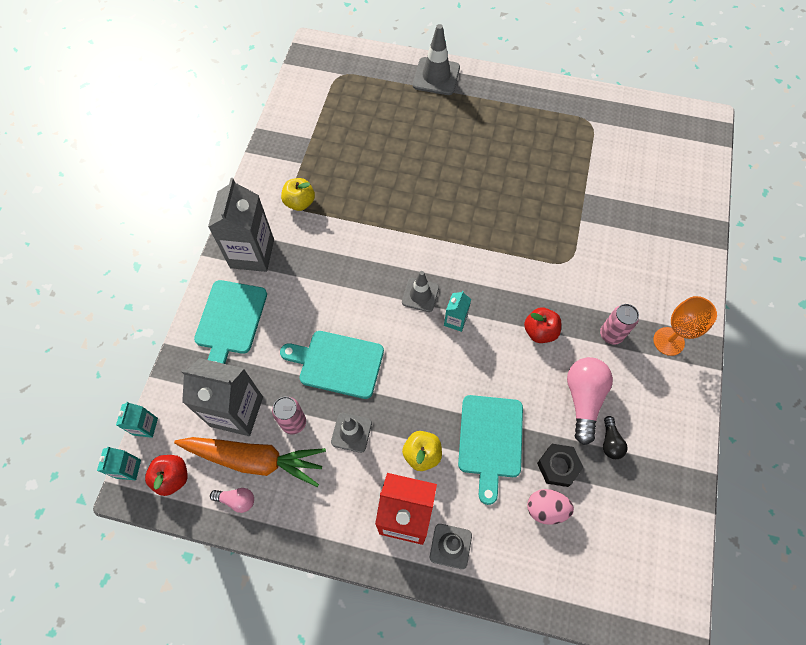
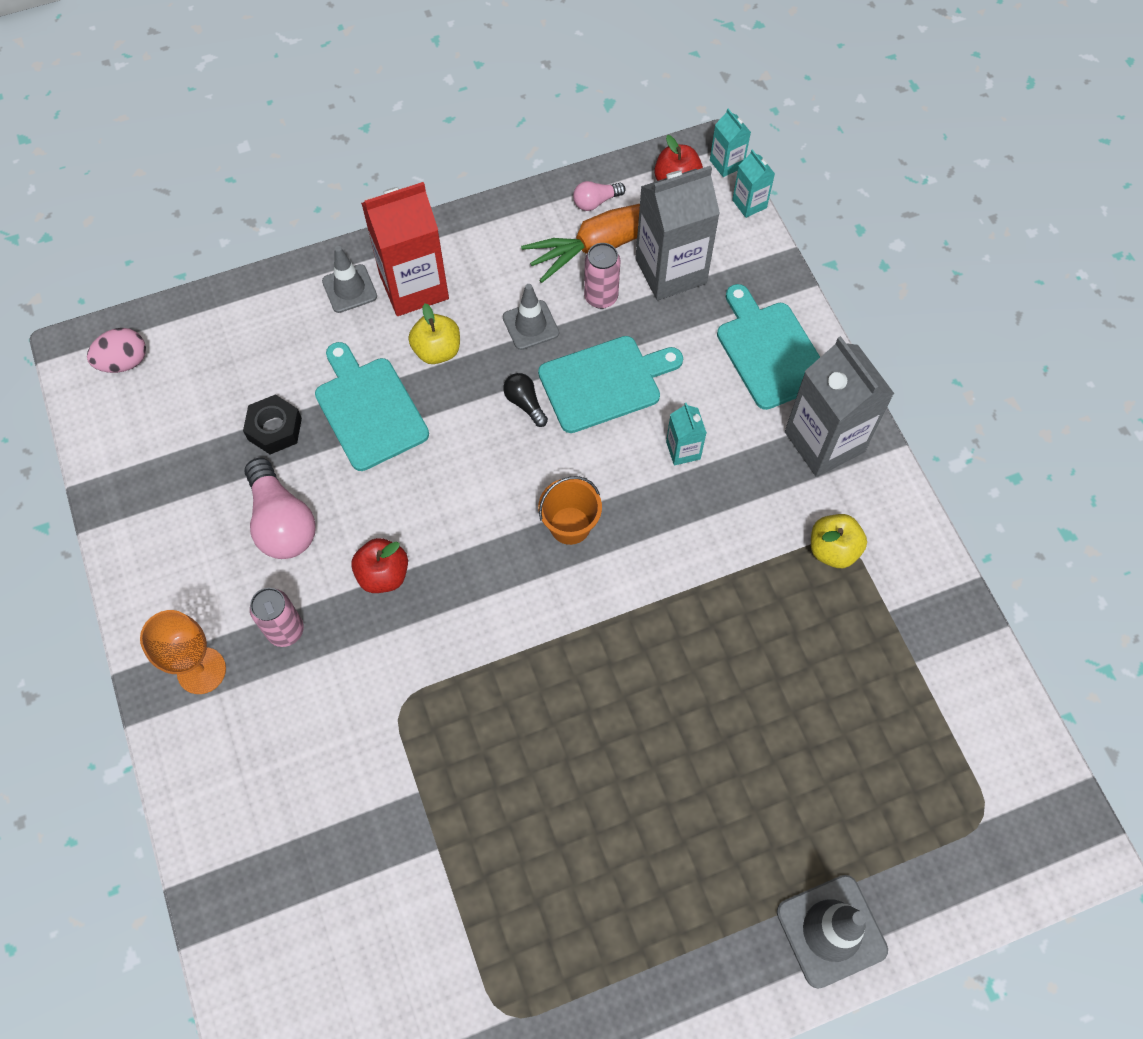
camera: 145 degrees right, 0 degrees up
grey traffic cone [402,271,439,312] -> orange bucket [538,476,602,545]
turquoise carton [444,291,471,332] -> turquoise carton moved to [666,403,707,466]
pink egg [527,489,574,525] -> pink egg moved to [87,328,146,373]
black light bulb [603,416,628,459] -> black light bulb moved to [503,373,548,427]

